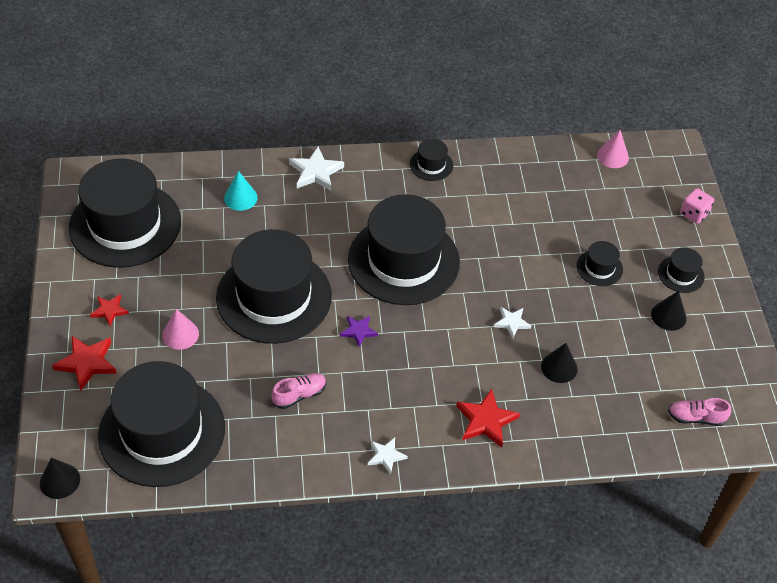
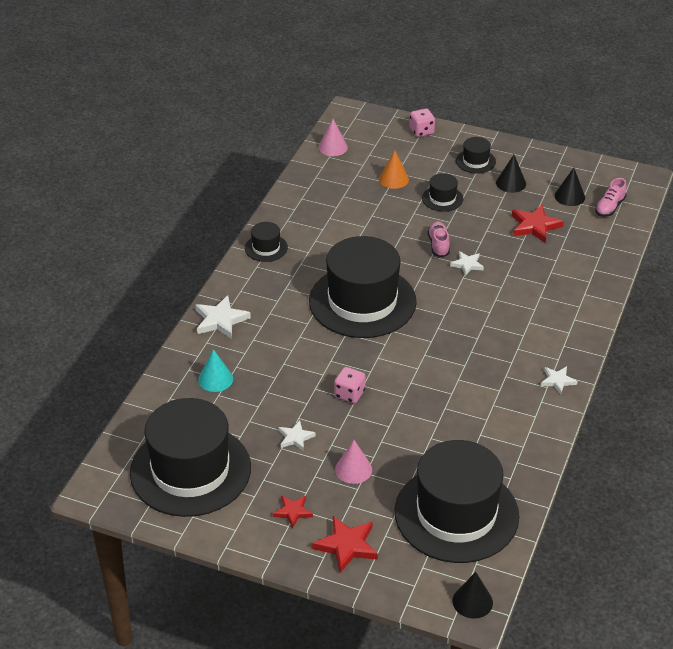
camera: 60 degrees left, 10 degrees down
black hat [216,229,332,344] -> pink dice [334,367,366,403]
pink shoe [271,373,326,409] -> pink shoe moved to [427,221,450,257]
purple star [340,316,378,347] -> none
red star [456,389,520,448] -> red star moved to [512,204,564,244]
black cone [541,343,578,383] -> black cone moved to [555,168,585,206]
none -> white star [279,420,316,451]
none -> orange cone [379,151,409,189]

